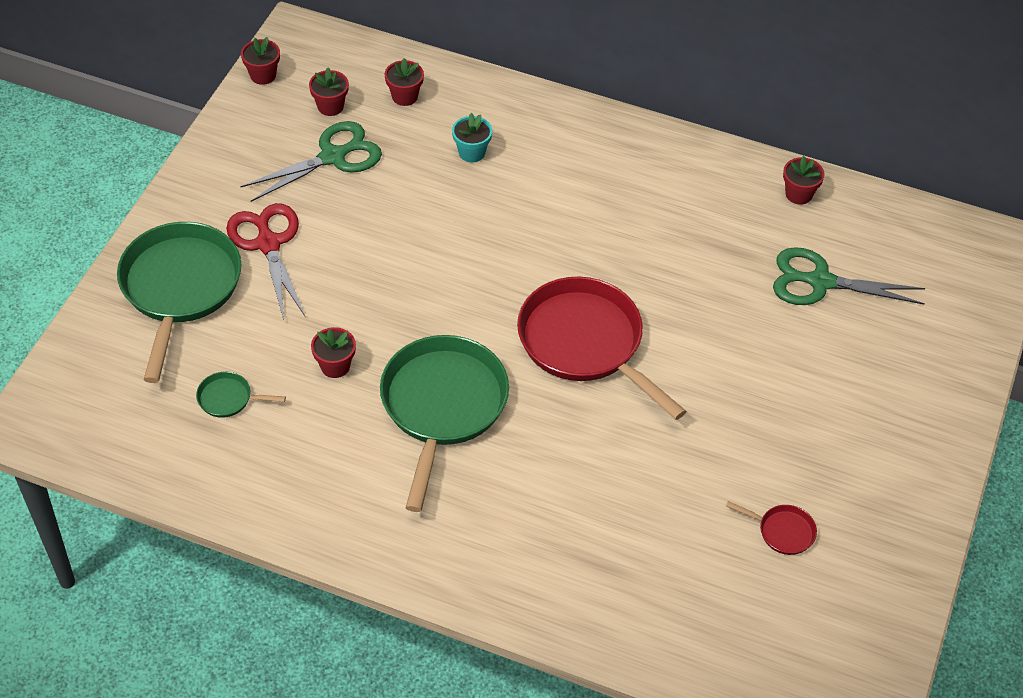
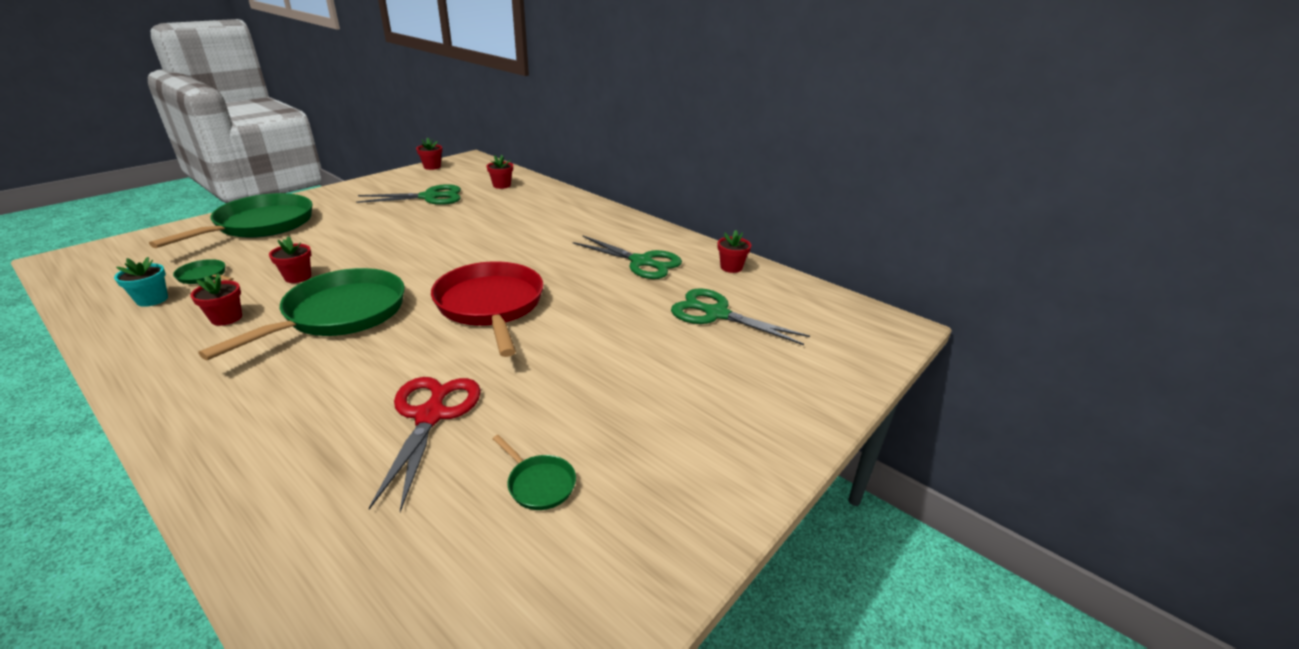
camera: 20 degrees right, 20 degrees down
red scissors [226,203,305,320] -> red scissors moved to [369,377,481,512]
red flower pot [309,68,349,116] -> red flower pot moved to [190,273,242,326]
turquoise flower pot [452,113,492,162] -> turquoise flower pot moved to [114,257,168,307]
red pan [726,501,817,555] -> green pan [492,435,576,510]
none -> green scissors [573,236,682,279]

